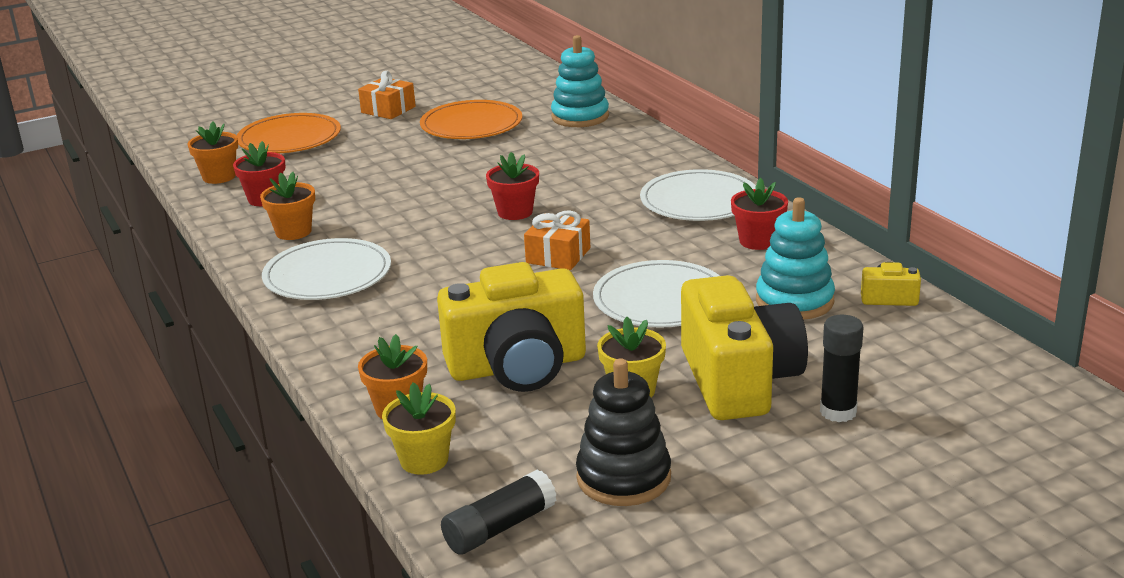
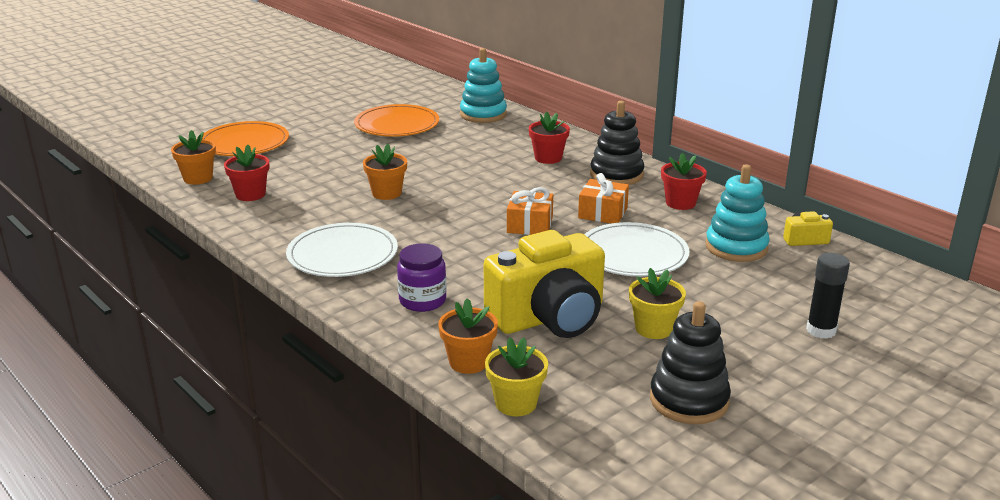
camera: 15 degrees left, 0 degrees up
orange flower pot [260,172,315,240] -> orange flower pot moved to [363,144,407,200]
orange gift [358,71,416,119] -> orange gift moved to [578,173,629,223]
black glue stick [441,469,557,555] -> none
red flower pot [486,152,539,220] -> red flower pot moved to [529,111,570,164]
white plate [640,169,756,221] -> black stacking toy [590,101,644,185]
yellow camera [681,275,808,420] -> none
none -> purple jar [397,243,446,312]

